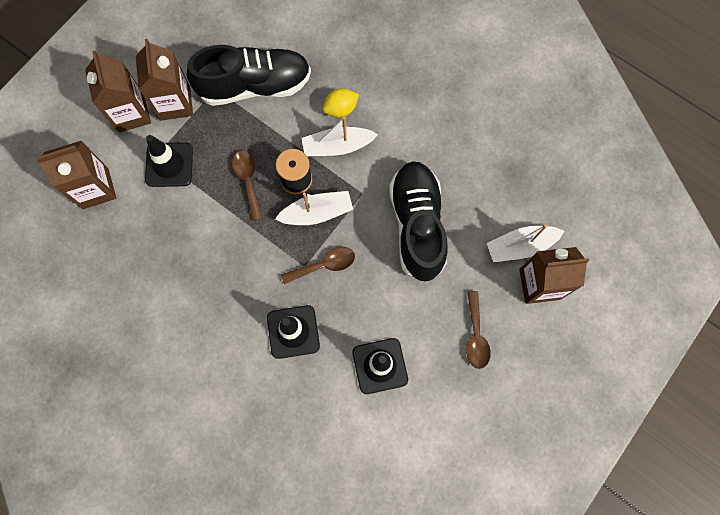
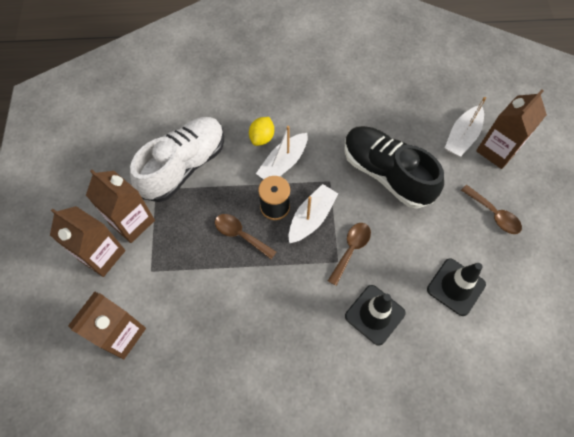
camera: 40 degrees left, 10 degrees down
black traffic cone [145,135,193,187] -> none
black shoe [186,45,311,106] -> white shoe [130,117,224,202]

